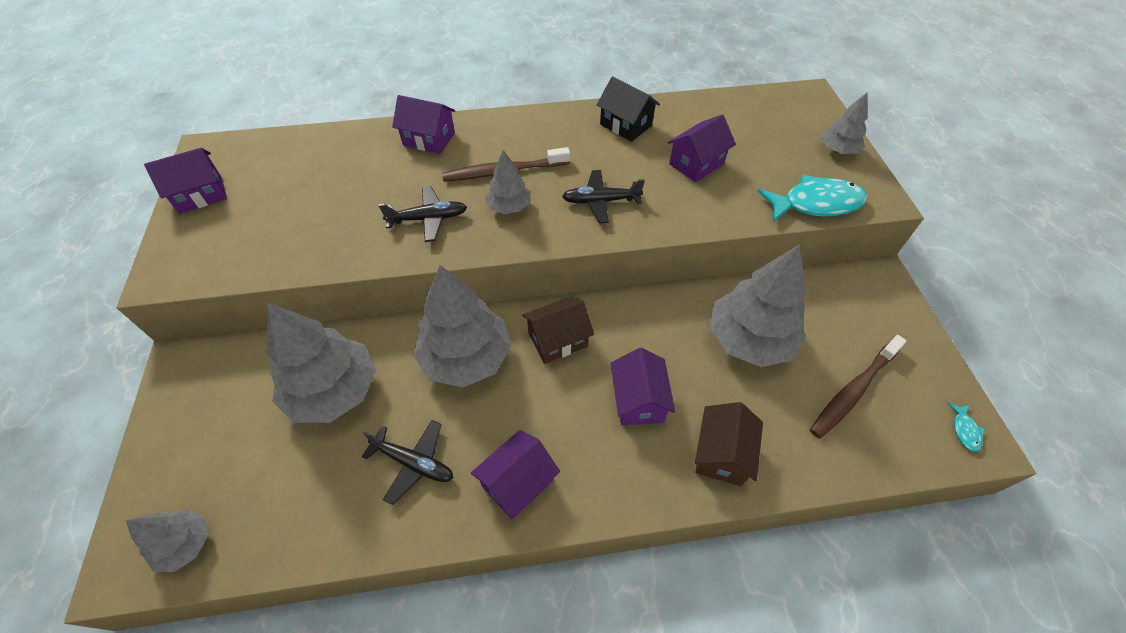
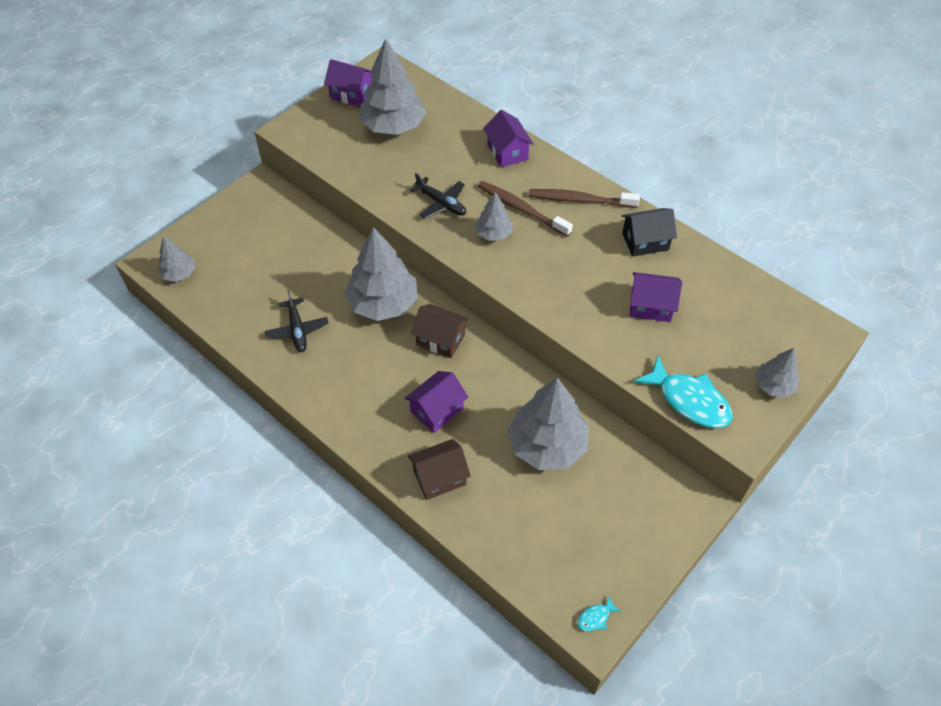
camera: 50 degrees right, 0 degrees up
grey tree [267,303,376,423] -> grey tree moved to [359,38,426,135]
purple house [471,430,560,520] -> none
black plane [562,170,645,223] -> none
black house [597,76,660,142] -> black house turned 75 degrees clockwise [622,208,677,257]
brown toothbrush [810,335,907,438] -> brown toothbrush moved to [529,189,640,208]

